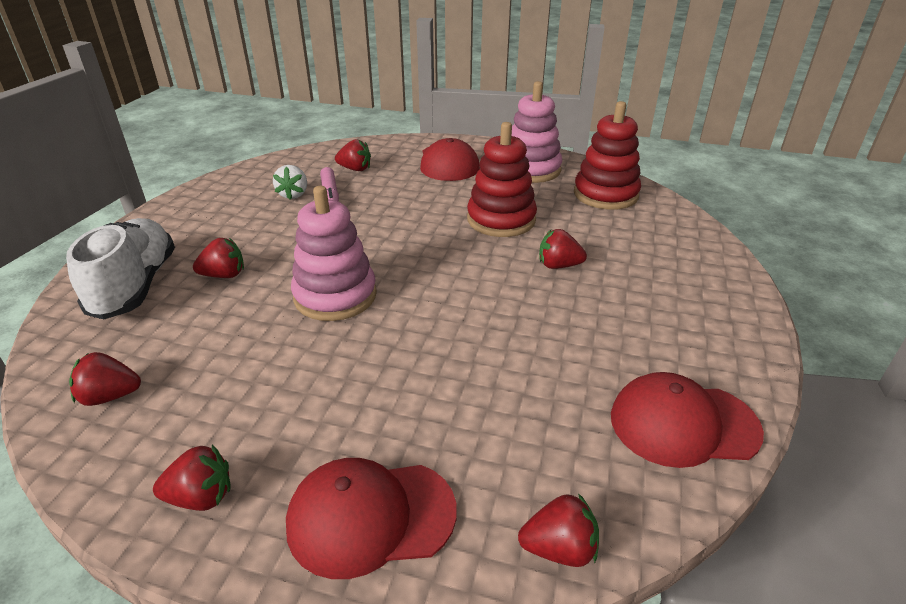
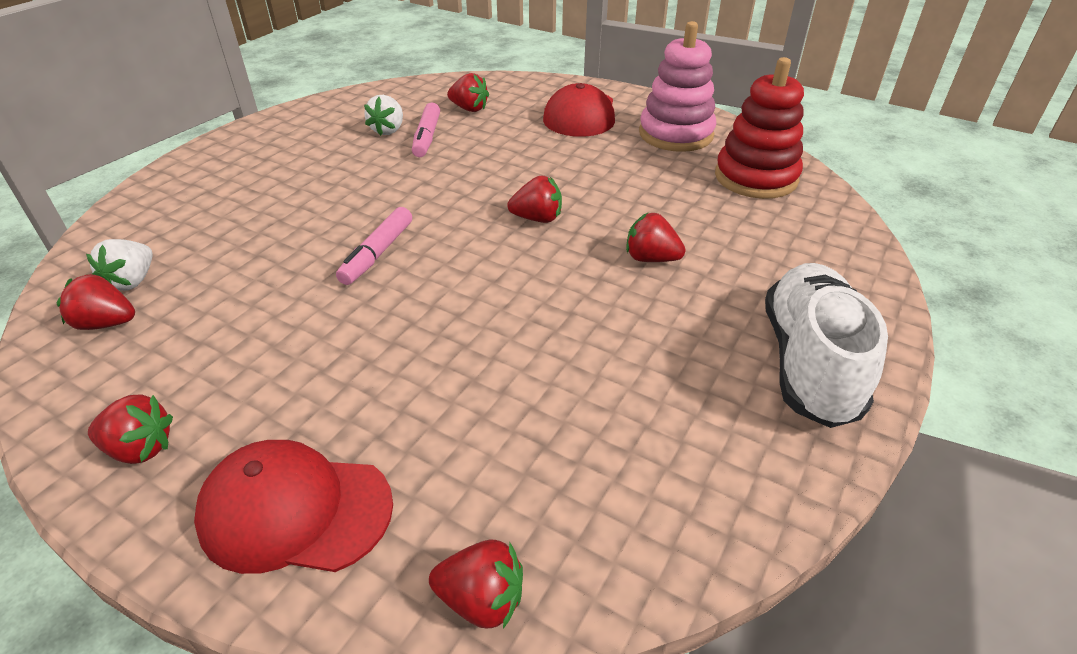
camera: 15 degrees right, 5 degrees up
white shoe [66,218,175,319] -> white shoe moved to [765,263,888,428]
red strawberry [193,238,244,278] -> red strawberry moved to [507,175,562,223]
pink stacking toy [291,186,377,321] -> pink marker [336,207,412,285]
red stacking toy [467,122,537,237] -> none
red cap [611,372,764,468] -> none
none -> white strawberry [86,239,153,291]

